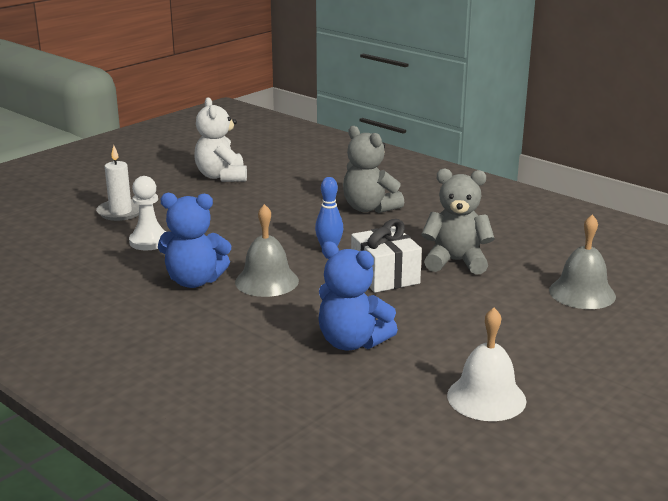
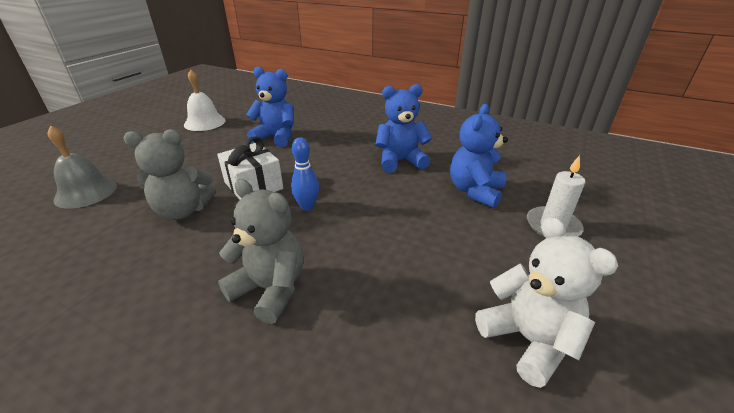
camera: 165 degrees right, 10 degrees up
white pawn [129,176,166,250] -> blue teddy bear [450,104,508,208]
grey bell [235,204,299,297] -> none

